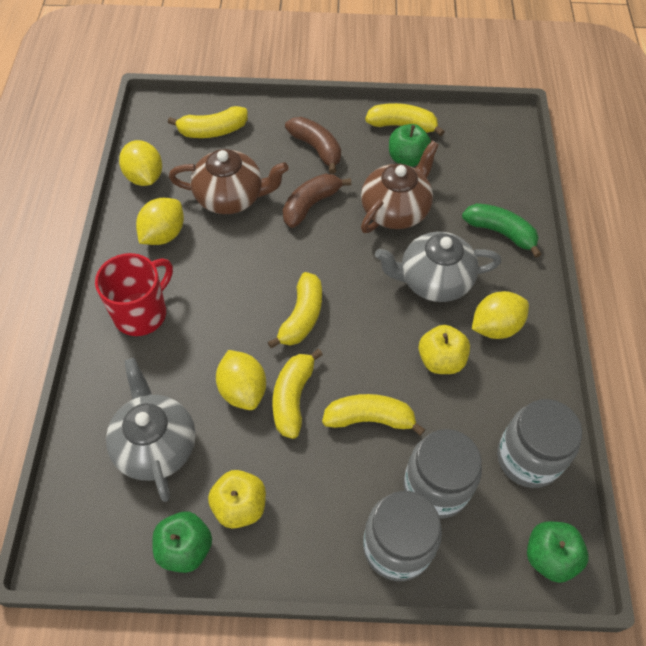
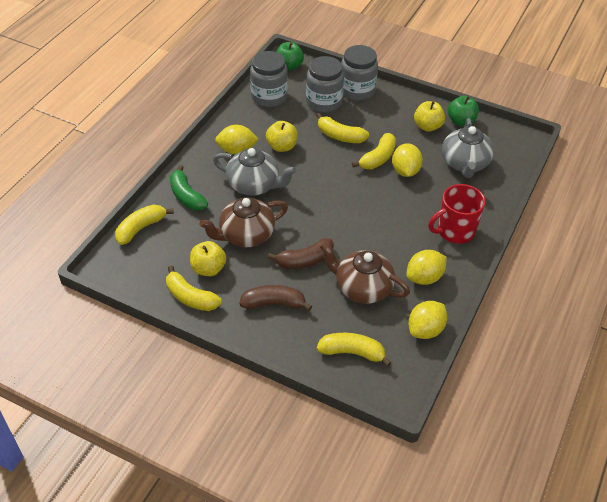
camera: 155 degrees left, 10 degrees down
yellow lemon [119,140,162,186] -> yellow lemon turned 45 degrees clockwise [408,301,447,339]
yellow banana [268,272,322,348] -> yellow banana moved to [115,204,174,245]
brown banana [285,117,341,174] -> brown banana turned 105 degrees clockwise [239,285,312,311]
green apple [389,124,431,167] -> yellow apple [190,241,226,276]

